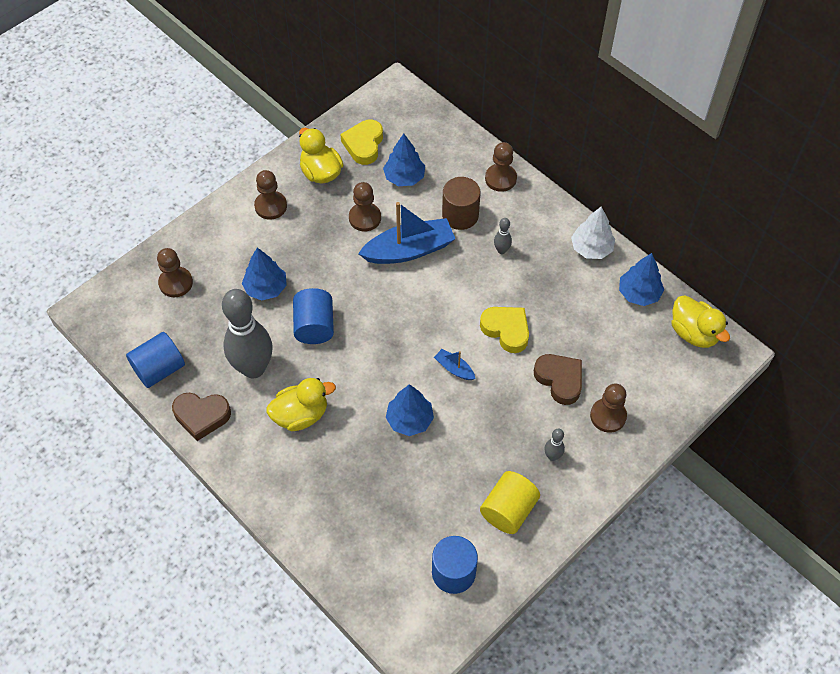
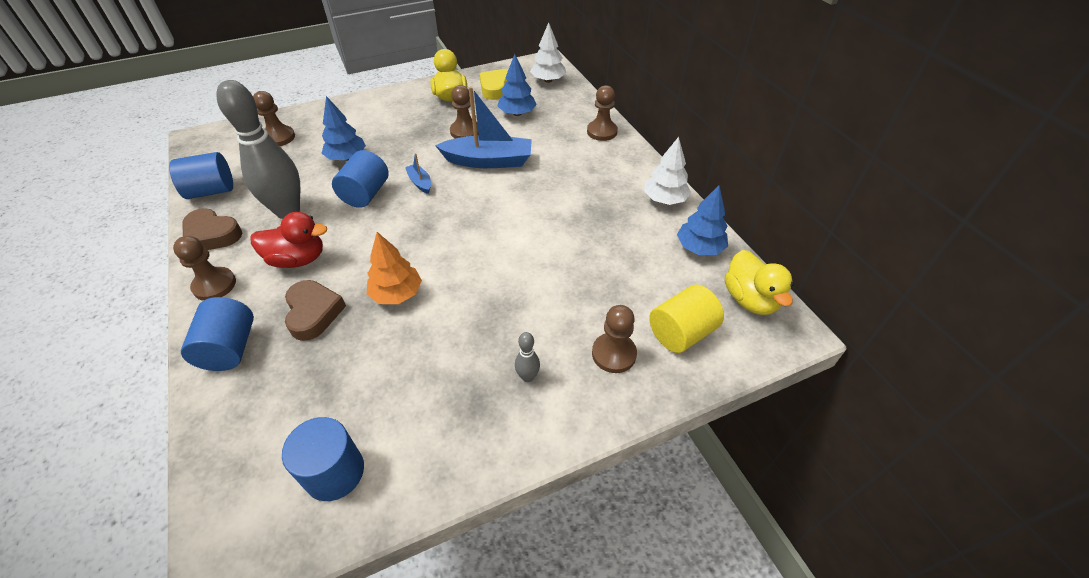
camera: 20 degrees right, 10 degrees down
brown pawn [254,170,287,220] -> brown pawn moved to [173,236,236,301]
yellow duck [266,378,336,431] -> red duck [250,212,327,268]
blue tree [386,384,434,436] -> orange tree [367,232,422,304]
blue boat [434,349,476,380] -> blue boat moved to [405,153,431,194]
brown cylinder [442,177,480,230] -> none
yellow heart [480,307,529,353] -> none
yellow cylinder [480,471,540,534] -> yellow cylinder moved to [649,285,724,353]
grey bowling pin [494,218,512,254] -> none
brown heart [534,354,582,405] -> brown heart moved to [285,280,346,341]
none -> blue cylinder [181,297,254,371]
none -> white tree [530,22,566,83]

